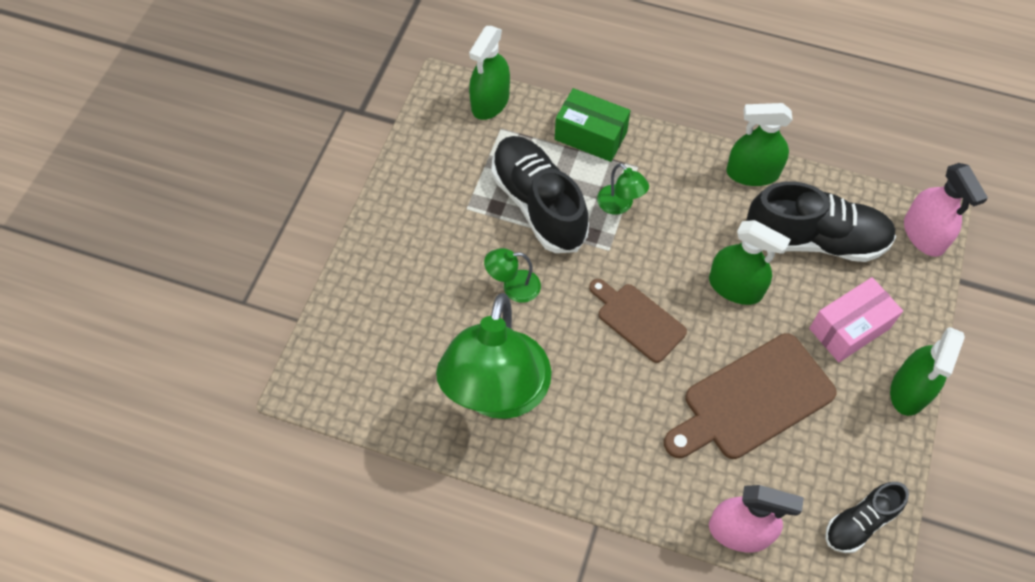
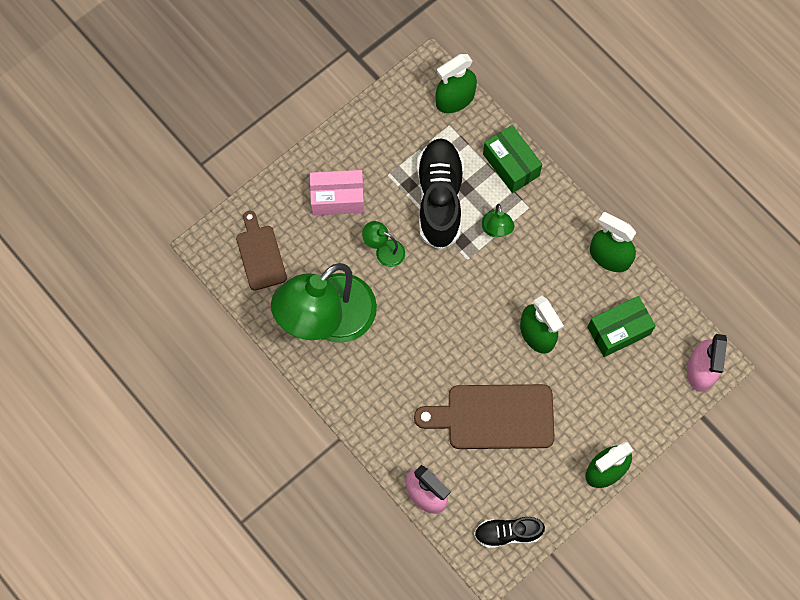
camera: 30 degrees right, 10 degrees up
brown cutting board [589,279,687,363] -> brown cutting board moved to [236,211,287,291]
black shoe [746,181,896,262] -> green box [587,296,656,357]
pink box [809,277,903,362] -> pink box moved to [310,170,364,215]

